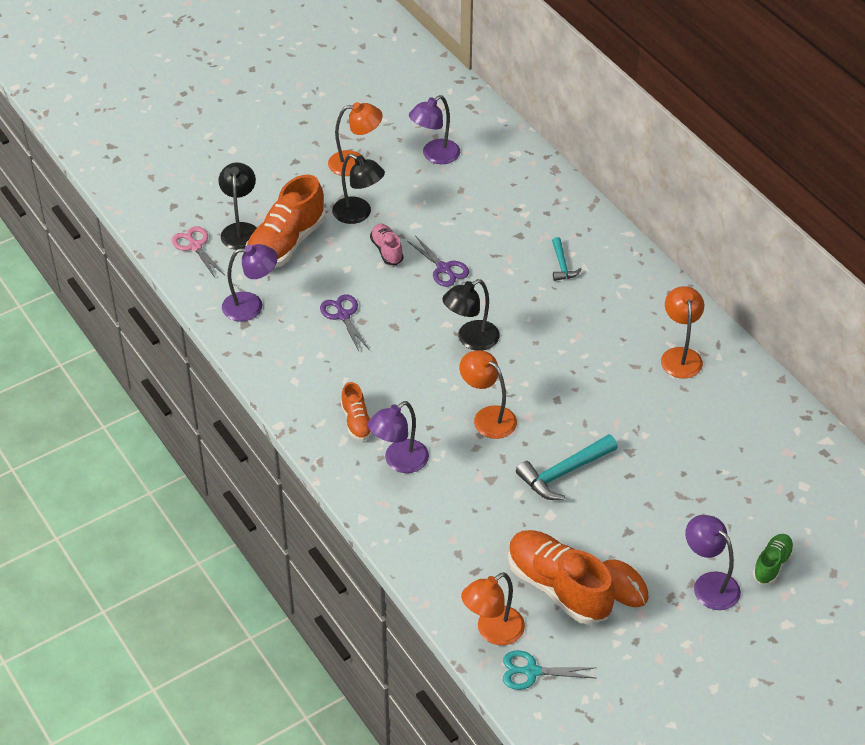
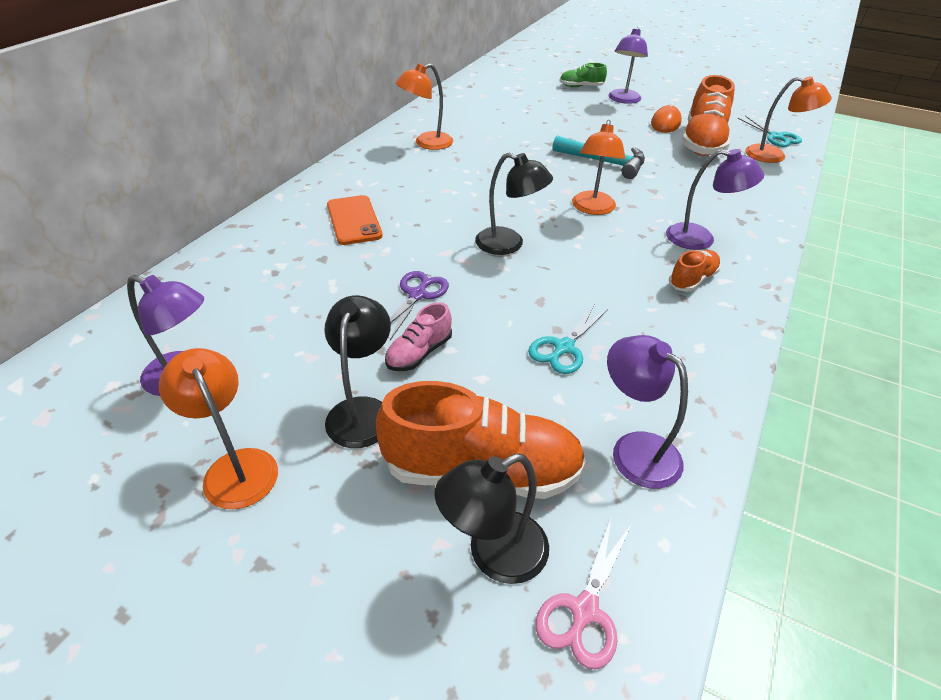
camera: 120 degrees left, 5 degrees down
purple scissors [320,294,370,351] -> turquoise scissors [528,305,608,374]
turquoise hammer [552,237,582,281] -> orange phone [327,195,383,245]

